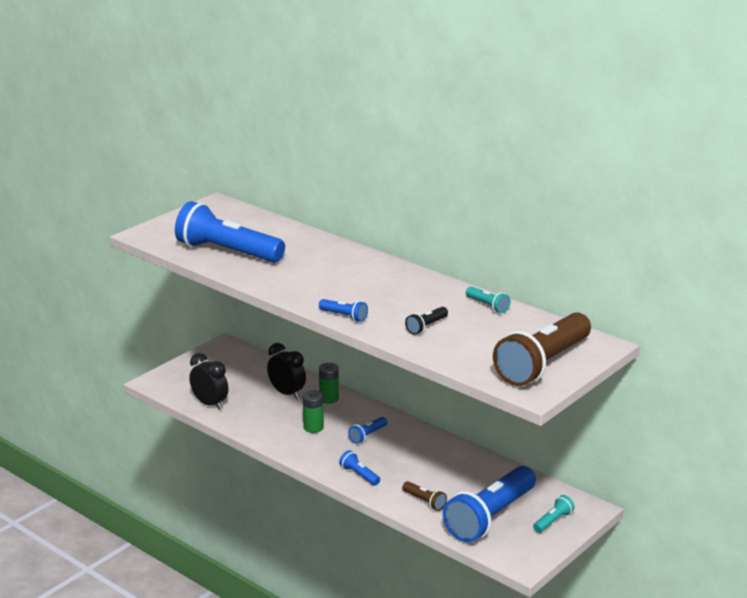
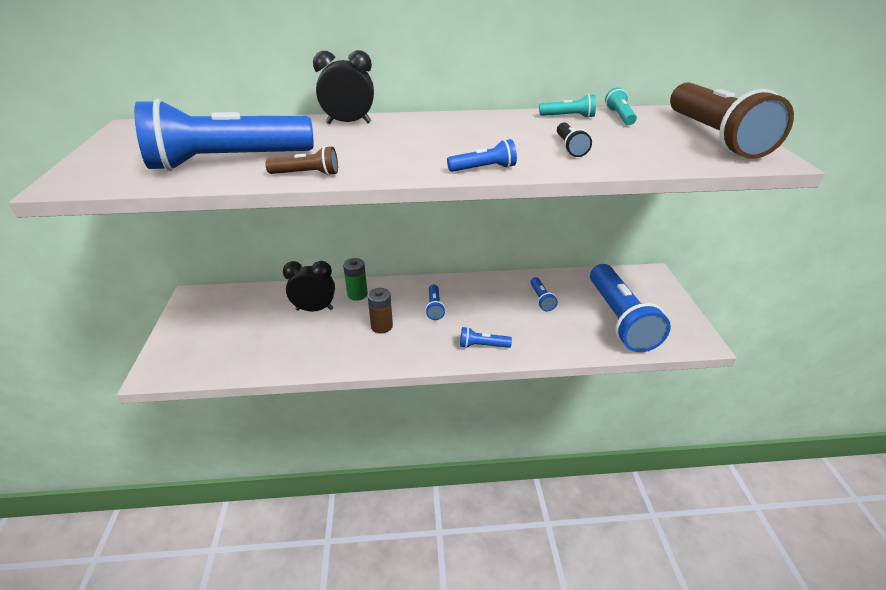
camera: 45 degrees left, 10 degrees up
black clock [189,353,228,410] -> black clock moved to [313,50,374,124]
green battery [303,390,324,433] -> brown battery [368,288,393,333]
brown flashlight [402,481,447,511] -> brown flashlight moved to [265,146,338,176]
turquoise flashlight [533,495,575,533] -> turquoise flashlight moved to [605,88,637,125]
none -> blue flashlight [530,277,558,311]

